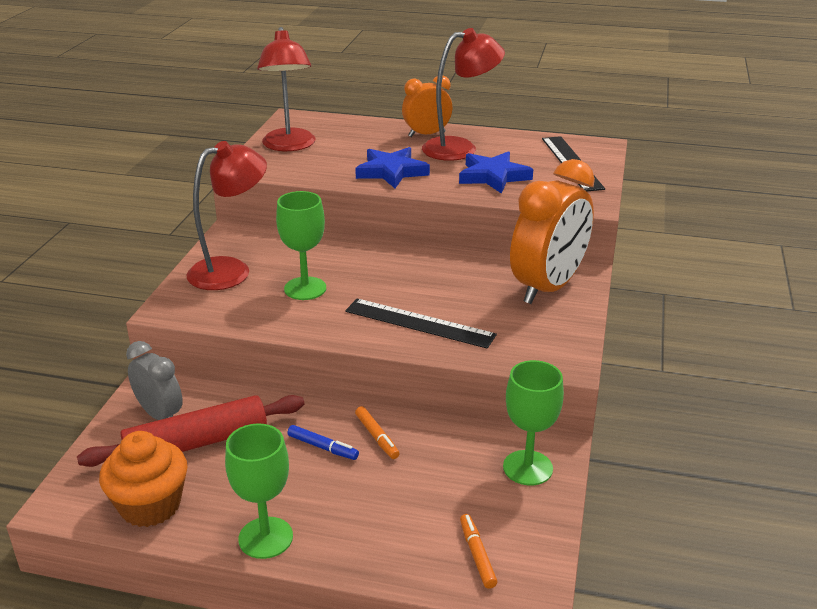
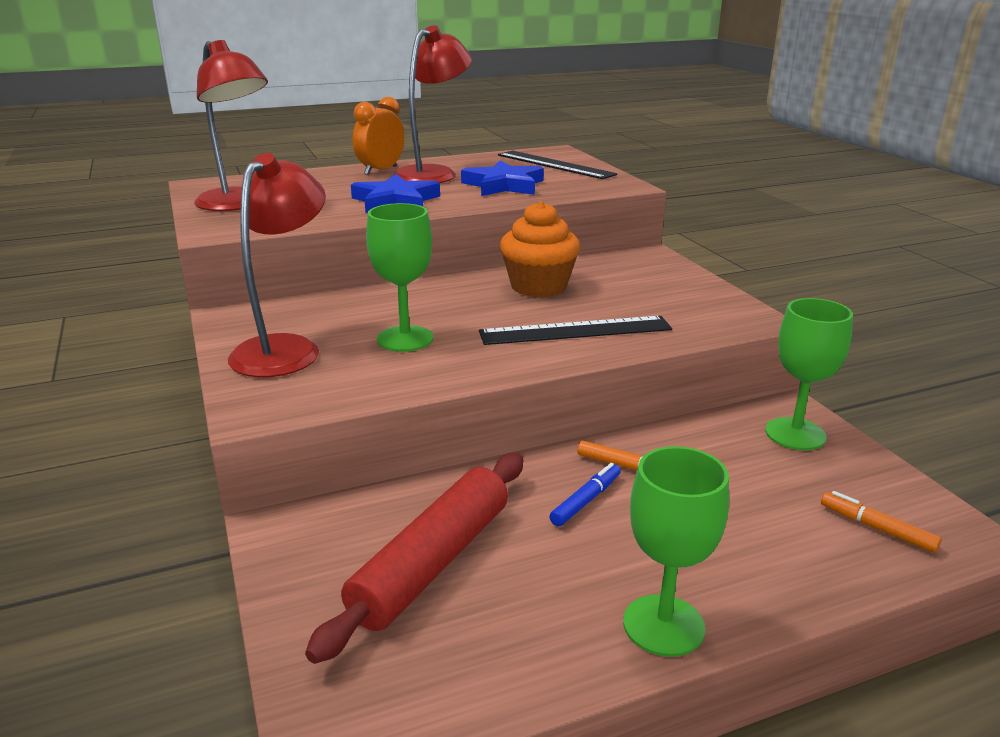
camera: 35 degrees left, 5 degrees down
orange cupcake [99,431,187,527] -> orange cupcake moved to [500,201,580,297]
grey clock [126,341,183,420] -> none
blue marker [288,425,359,460] -> blue marker turned 45 degrees counterclockwise [549,463,621,527]
orange clock [510,159,595,304] -> none

